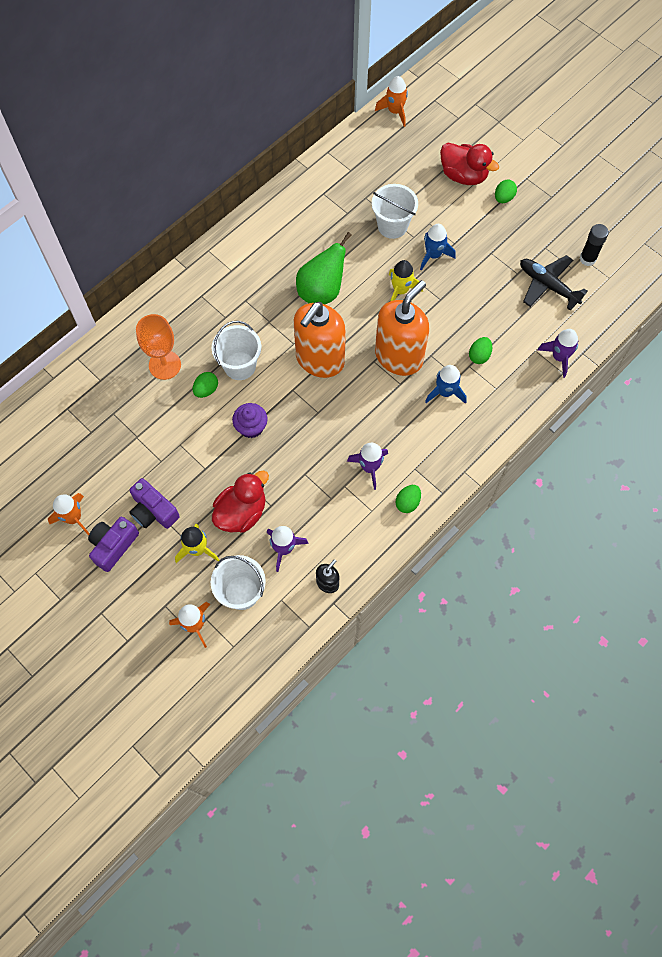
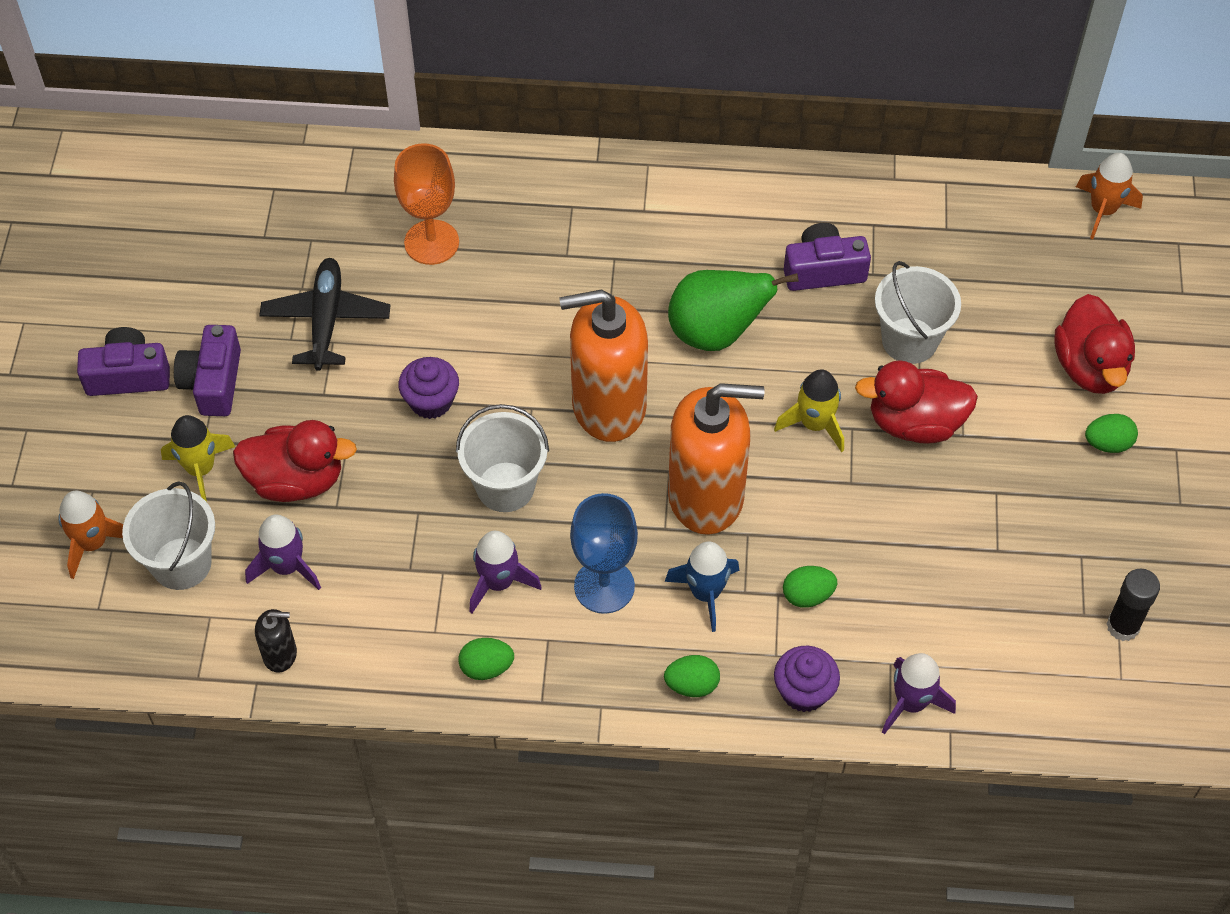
camera: 50 degrees right, 10 degrees down
orange rocket [48,493,90,536] -> none
green egg [193,372,218,398] -> green egg moved to [664,655,720,697]
white bucket [212,321,261,380] -> white bucket moved to [456,404,549,512]
blue rocket [420,224,456,271] -> red duck [855,360,978,444]
black plane [520,255,588,311] -> black plane moved to [259,258,390,371]
none -> blue goblet [570,493,638,614]
none -> purple cupcake [774,646,840,712]
none -> purple camera [784,223,871,291]

